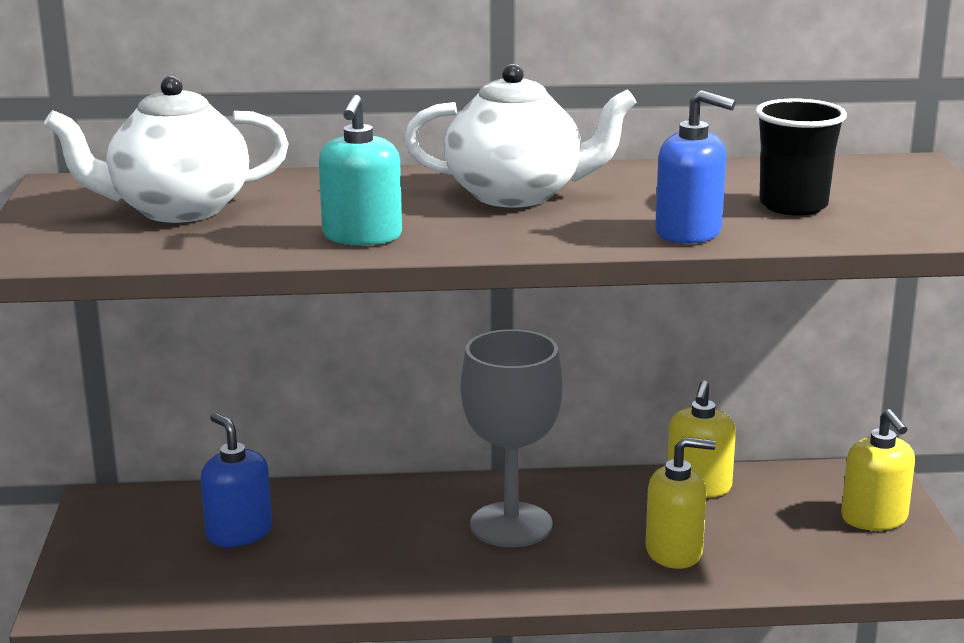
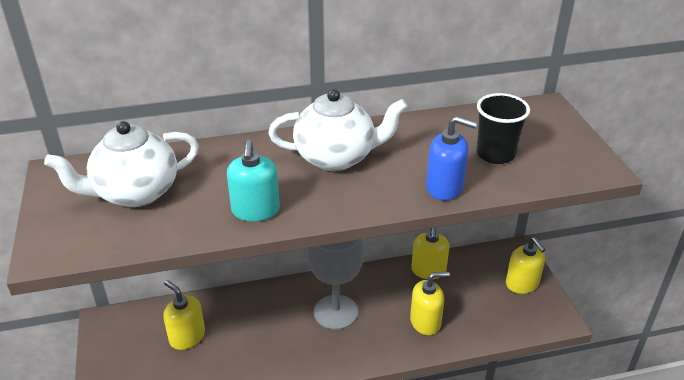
camera: 10 degrees left, 15 degrees up
blue soap dispenser [201,413,272,547] -> yellow soap dispenser [163,280,205,350]

